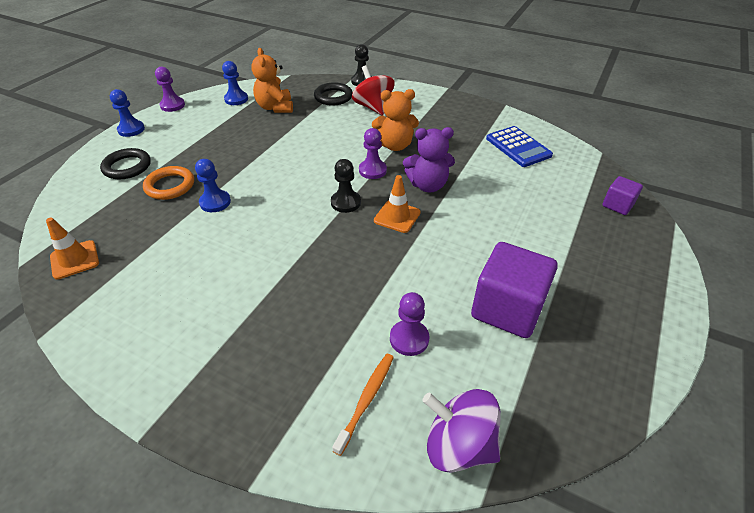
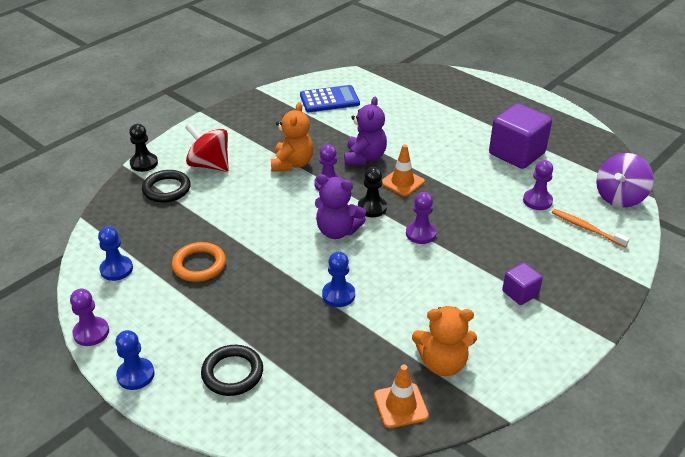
camera: 75 degrees left, 5 degrees down
orange ring [143,166,194,200] -> orange ring moved to [172,242,226,282]
orange teddy bear [251,48,293,113] -> orange teddy bear moved to [412,306,477,376]
red spinning top [352,65,394,115] -> red spinning top turned 45 degrees clockwise [185,123,229,172]
purple cube [603,176,643,215] -> purple cube moved to [502,262,543,305]
none -> purple teddy bear [315,174,366,239]
none -> purple pawn [406,192,436,244]

